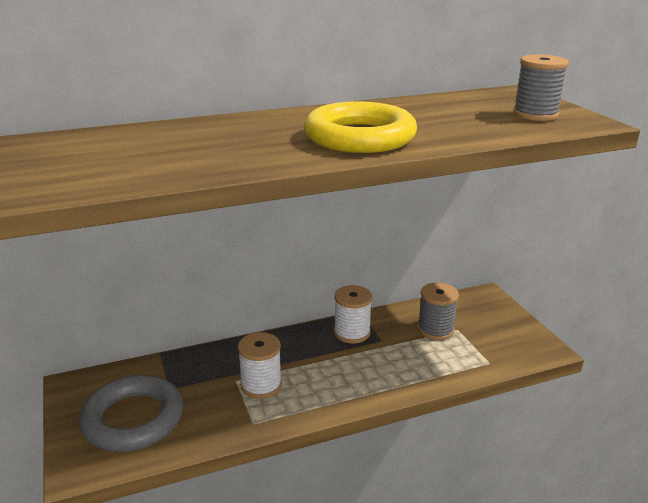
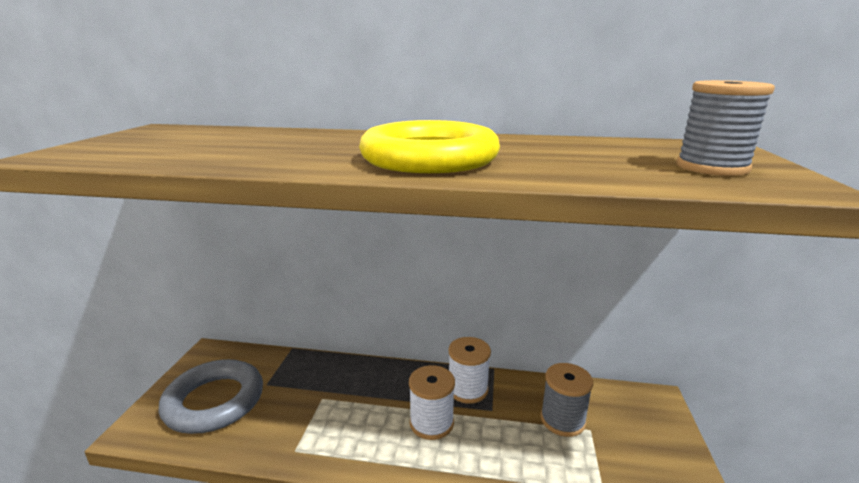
camera: 30 degrees right, 5 degrees down
white spool [238,332,282,399] -> white spool moved to [409,365,455,440]

